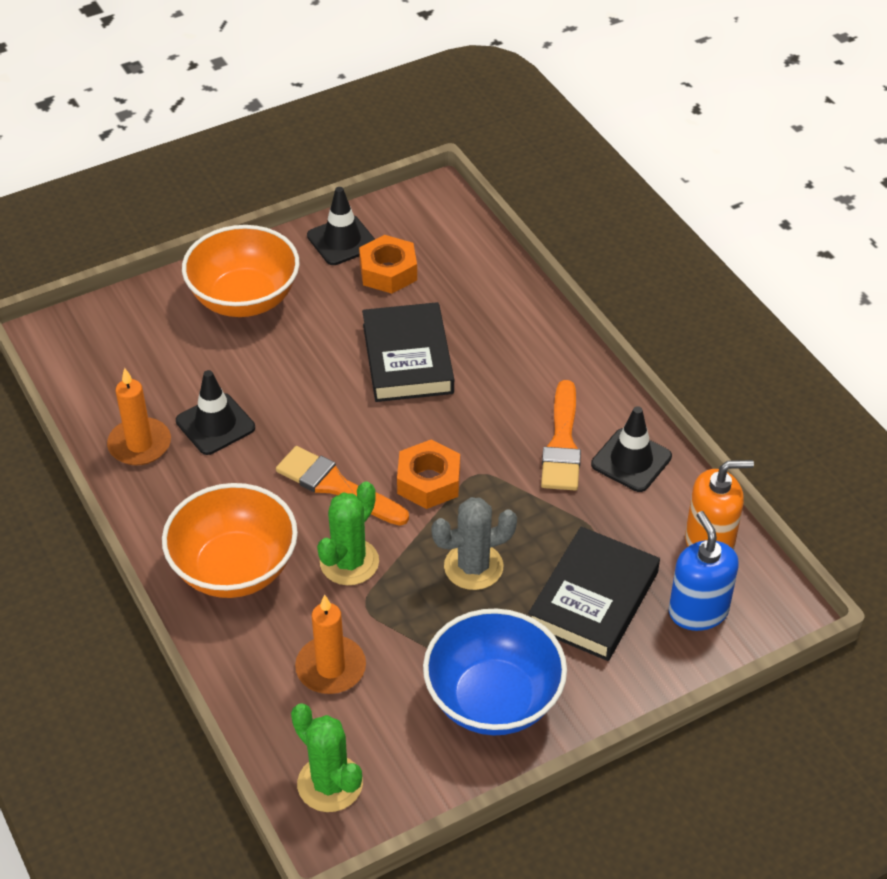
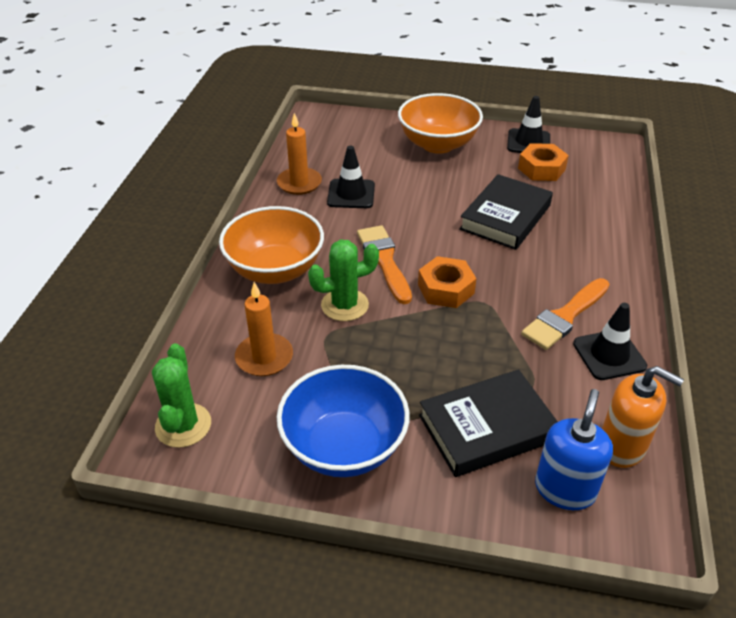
camera: 40 degrees right, 5 degrees down
grey cactus [432,497,517,590] -> none

